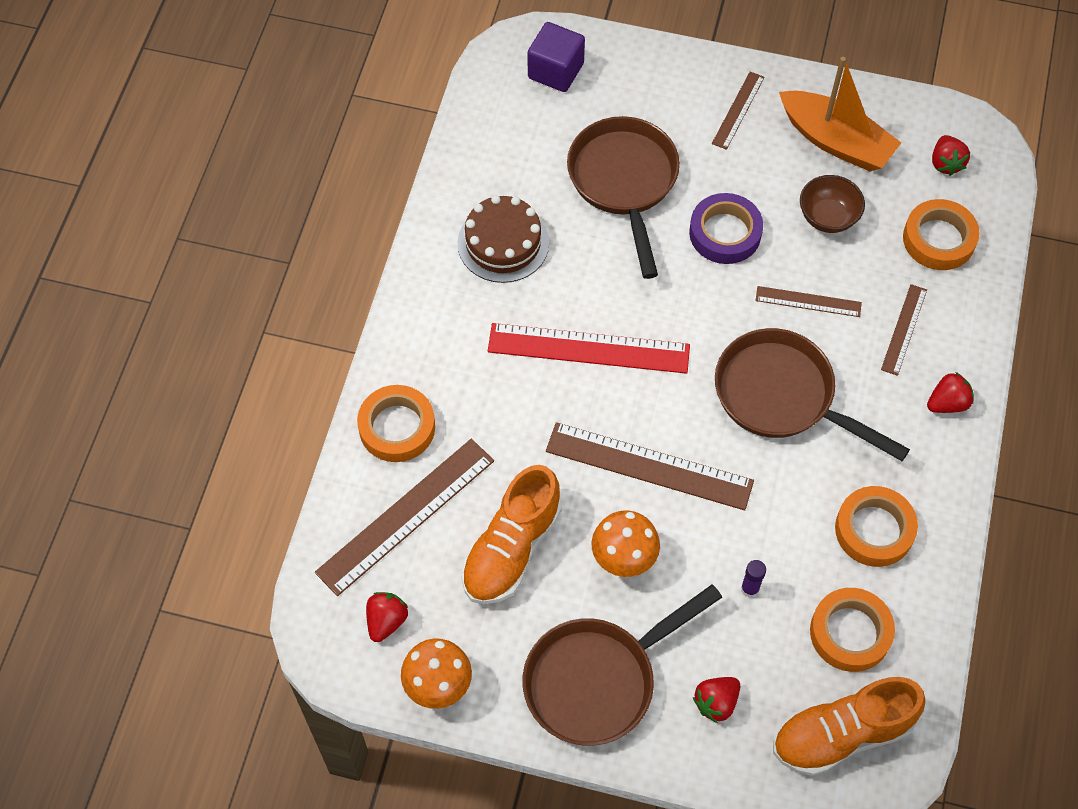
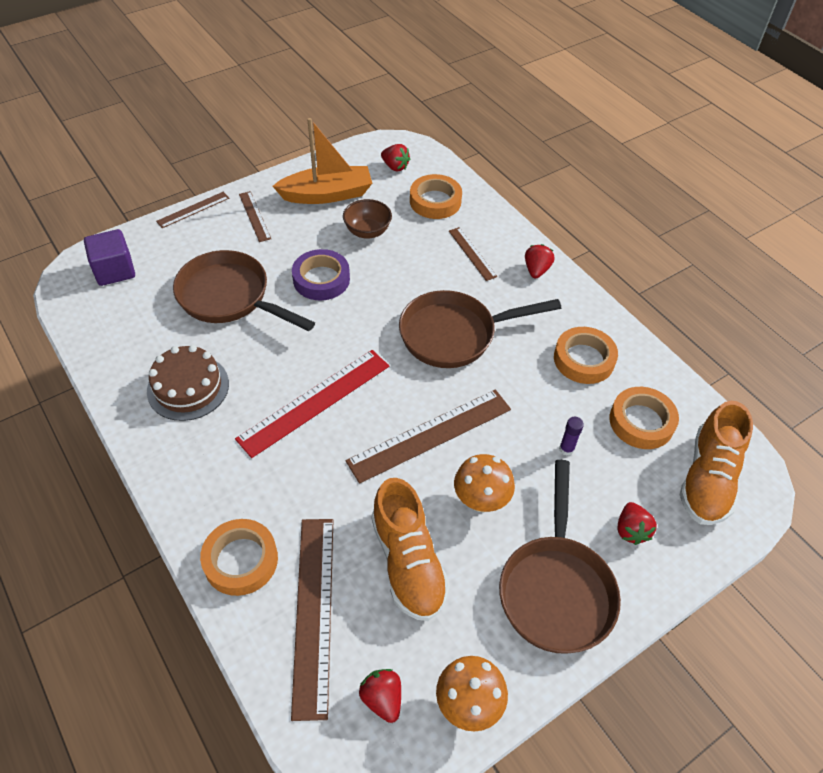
camera: 50 degrees left, 10 degrees down
brown ruler [755,286,862,317] -> brown ruler moved to [156,192,229,228]

